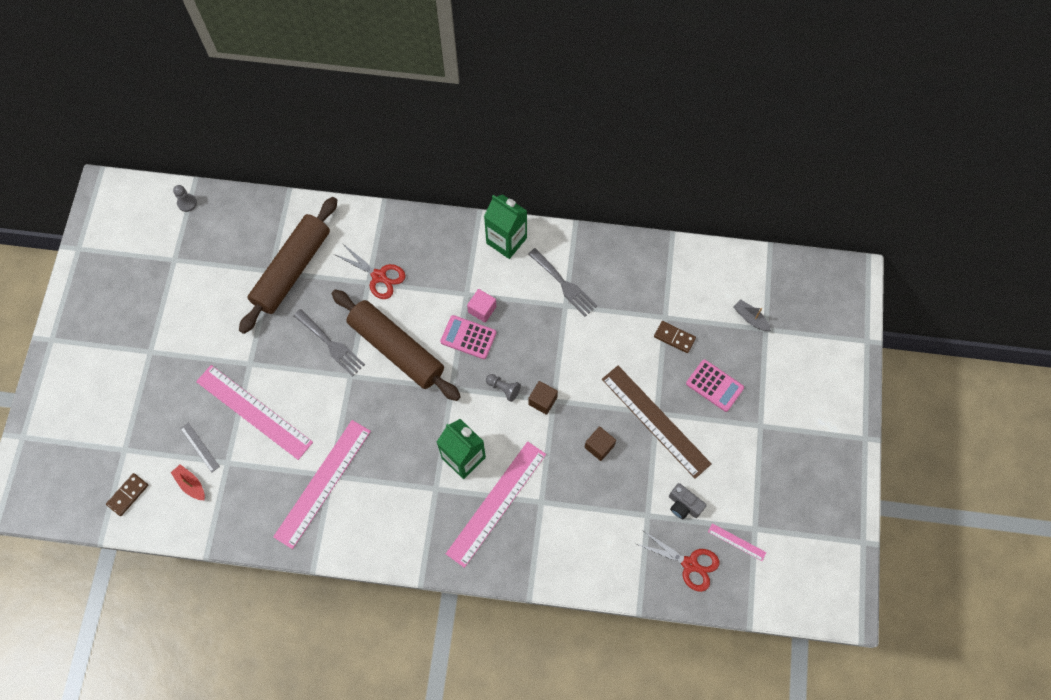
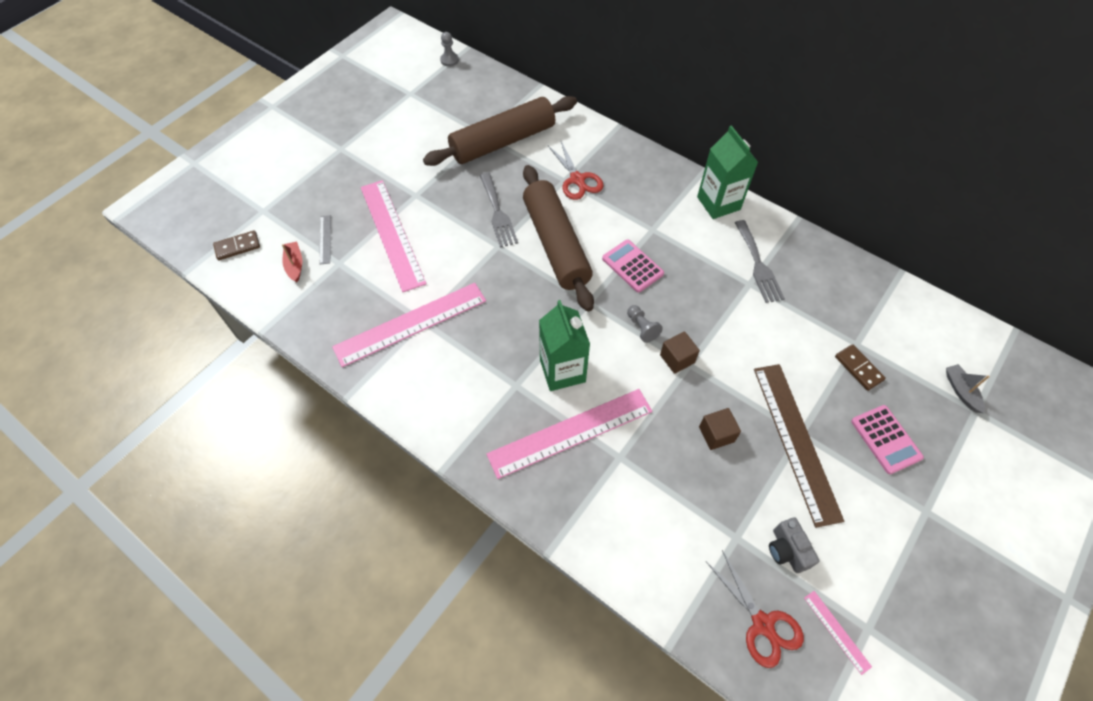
camera: 30 degrees right, 10 degrees down
pink cube [467,289,496,323] -> none

